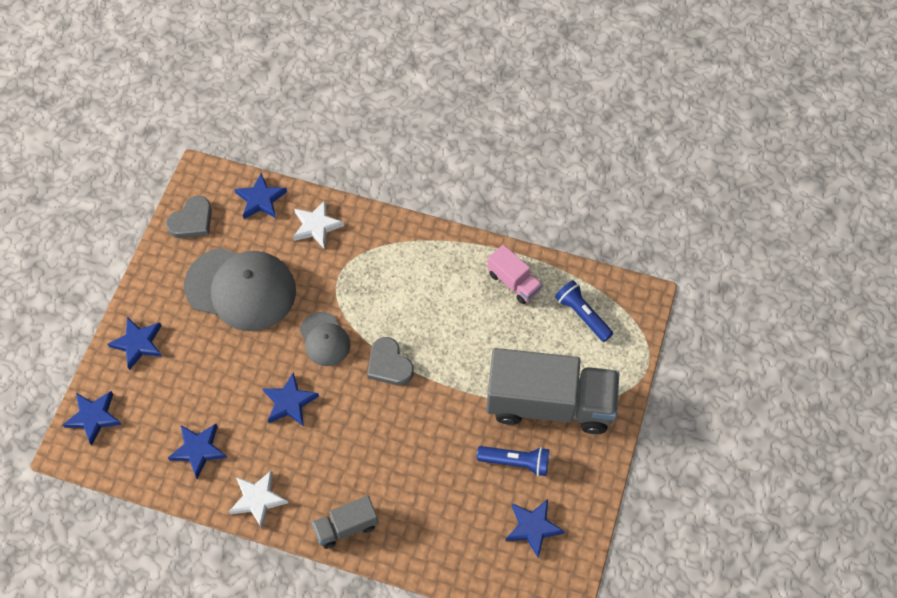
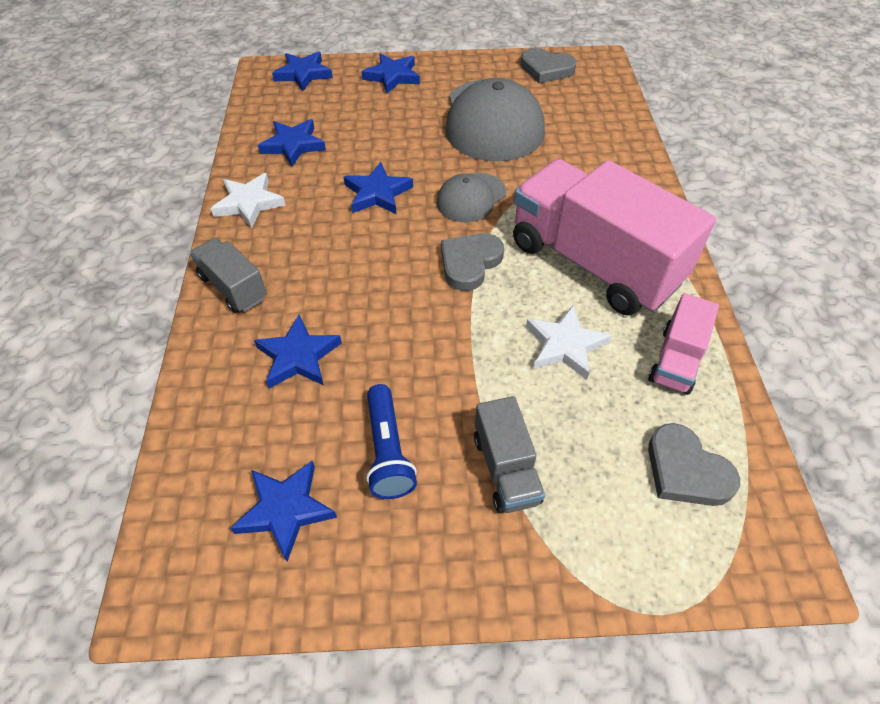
camera: 70 degrees right, 10 degrees down
blue star [234,173,287,219] -> blue star moved to [254,315,342,389]
white star [293,200,344,249] -> white star moved to [526,305,612,380]
grey truck [486,348,620,434] -> grey truck [474,396,545,513], size x0.47
blue flashlight [555,280,613,342] -> grey heart [648,423,740,506]
none -> pink truck [513,159,716,316]

